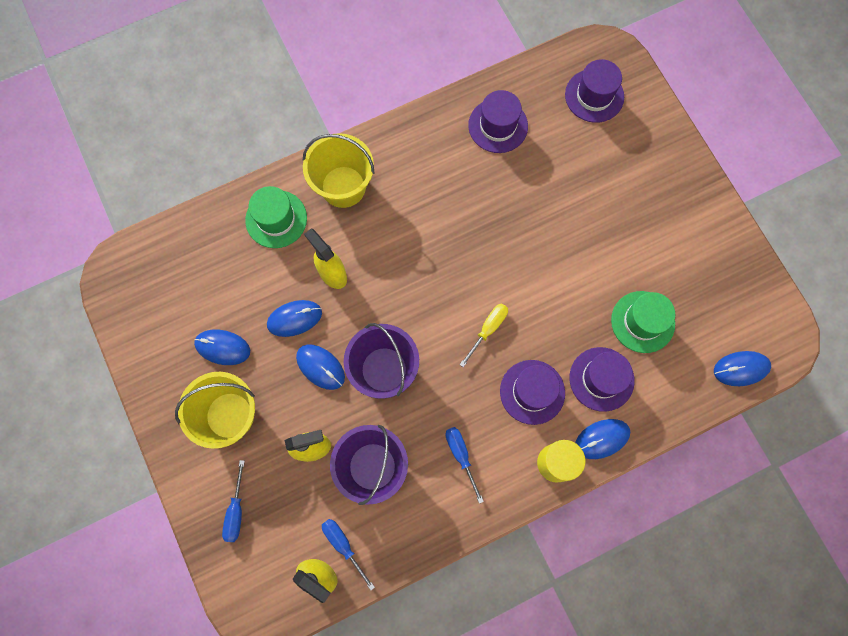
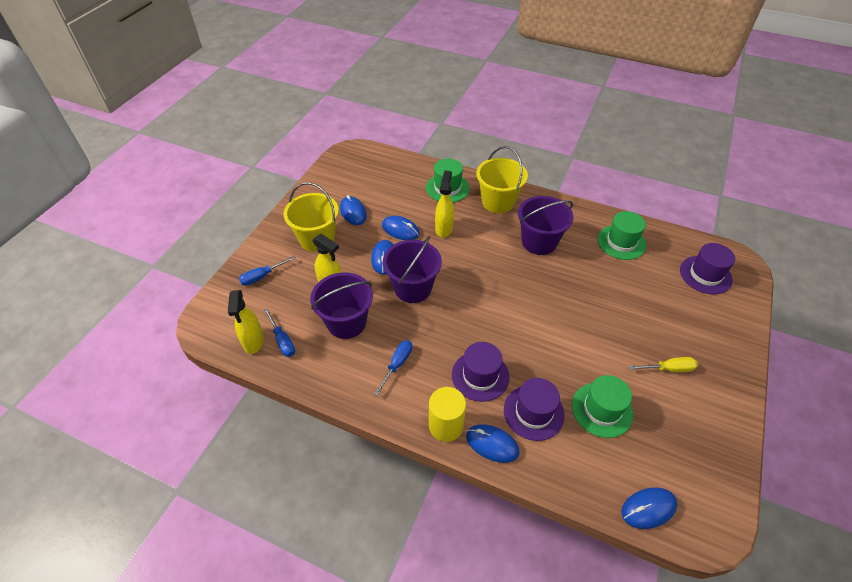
camera: 50 degrees right, 25 degrees down
blue screwdriver [322,519,375,590] -> blue screwdriver turned 135 degrees clockwise [264,308,295,357]
yellow screwdriver [459,303,508,367] -> yellow screwdriver moved to [629,357,698,372]
purple hat [468,90,528,153] -> green hat [597,211,646,260]
blue mouse [714,351,771,386] -> blue mouse turned 60 degrees counterclockwise [622,487,677,529]
none -> purple bucket [518,196,573,255]

